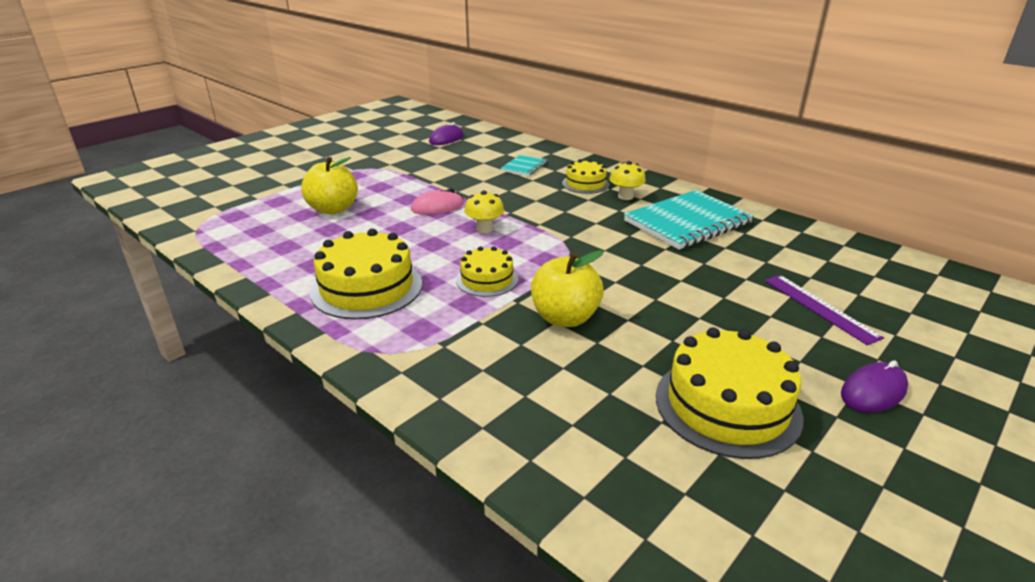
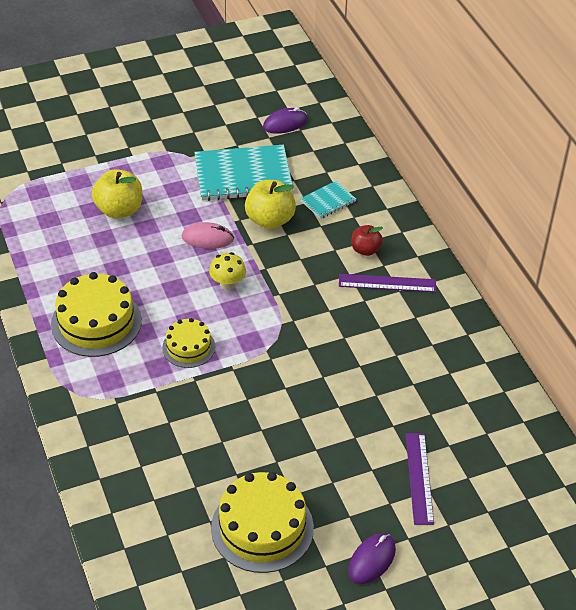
camera: 25 degrees right, 15 degrees up
yellow apple [531,250,604,327] -> yellow apple moved to [245,180,296,229]
yellow cake [562,159,610,194] -> red apple [352,225,383,256]
yellow mushroom [609,161,646,200] -> purple ruler [339,274,436,292]
turquoise notebook [624,190,754,250] -> turquoise notebook moved to [194,145,293,201]
purple mouse [841,360,908,413] -> purple mouse turned 45 degrees counterclockwise [348,533,396,584]

